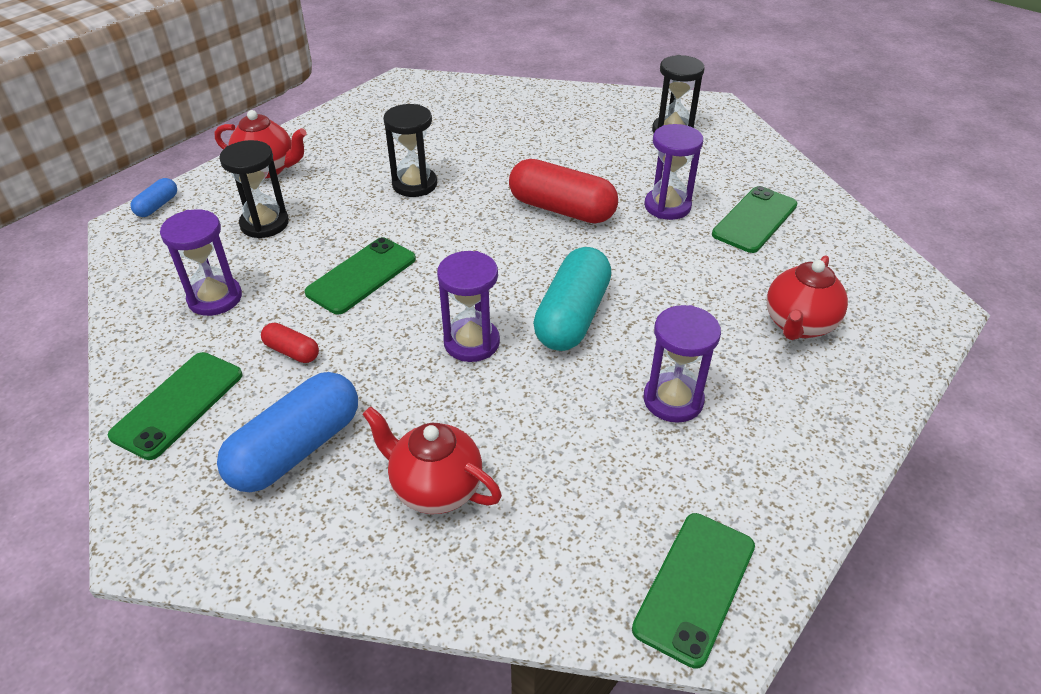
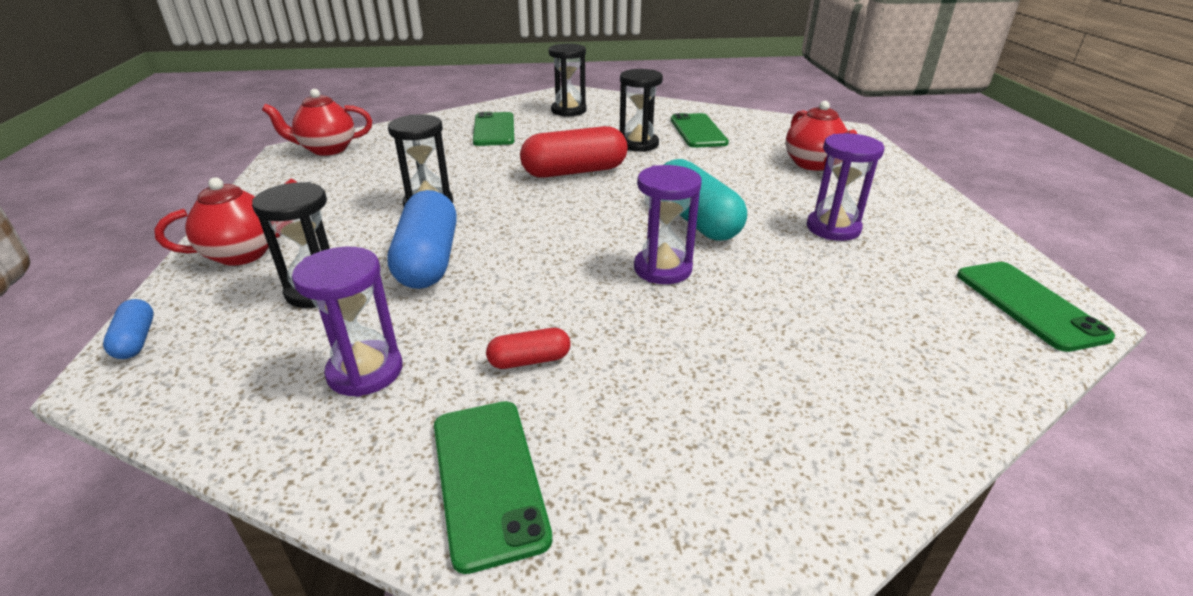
camera: 45 degrees left, 10 degrees down
blue capsule [217,372,358,492] -> blue capsule moved to [388,190,457,289]
green phone [304,237,416,314] -> green phone moved to [473,112,514,146]
red teapot [362,407,502,514] -> red teapot moved to [262,89,372,156]
purple hourglass [645,124,703,220] -> black hourglass [620,69,663,152]

